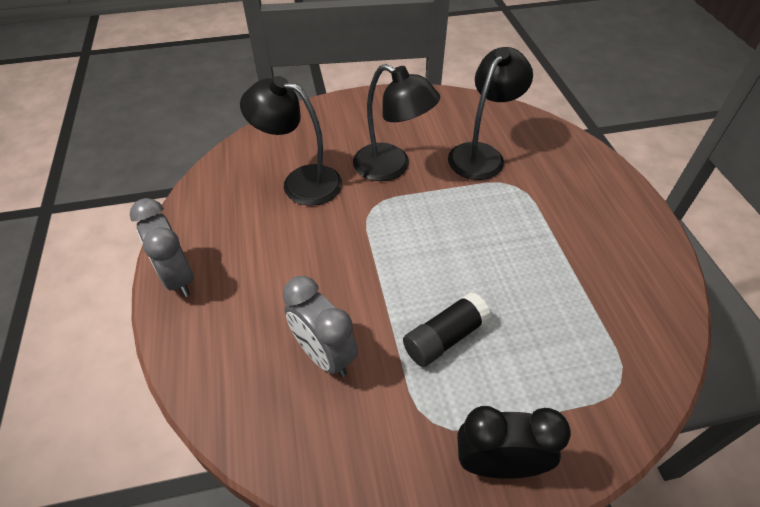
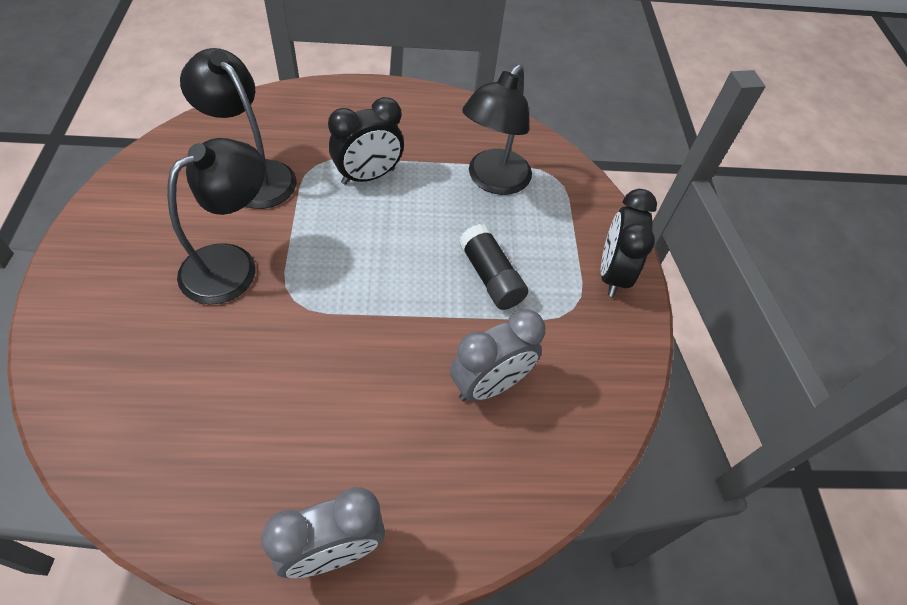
camera: 85 degrees left, 5 degrees up
black lamp [240,76,342,206] -> black lamp moved to [462,65,532,195]
none -> black clock [328,97,404,185]

